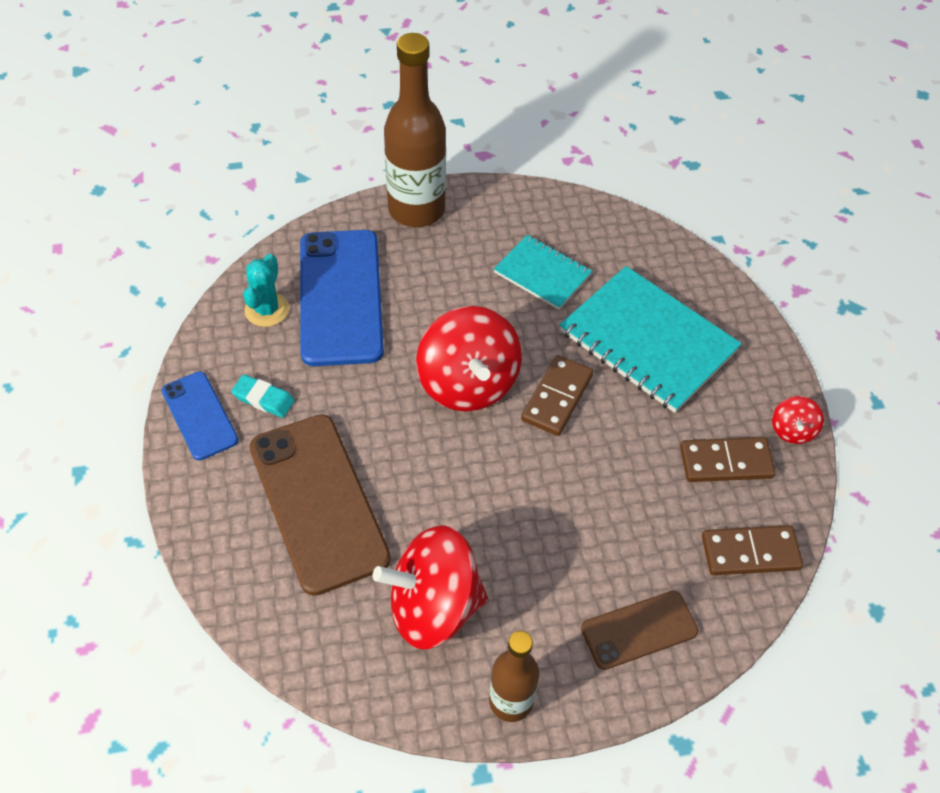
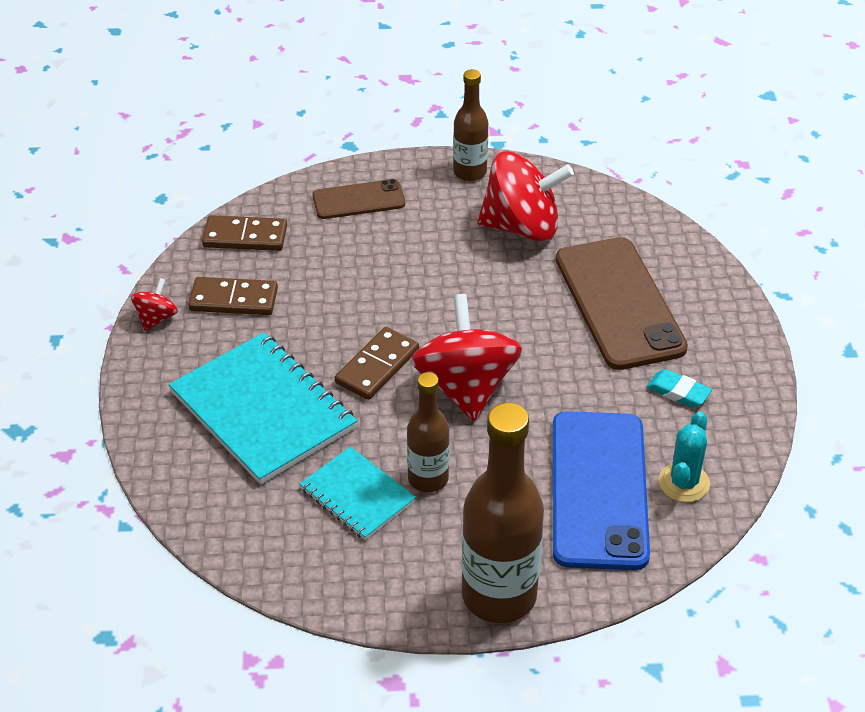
camera: 170 degrees left, 10 degrees down
blue phone [162,371,238,460] -> none
none -> brown bottle [407,372,450,492]

